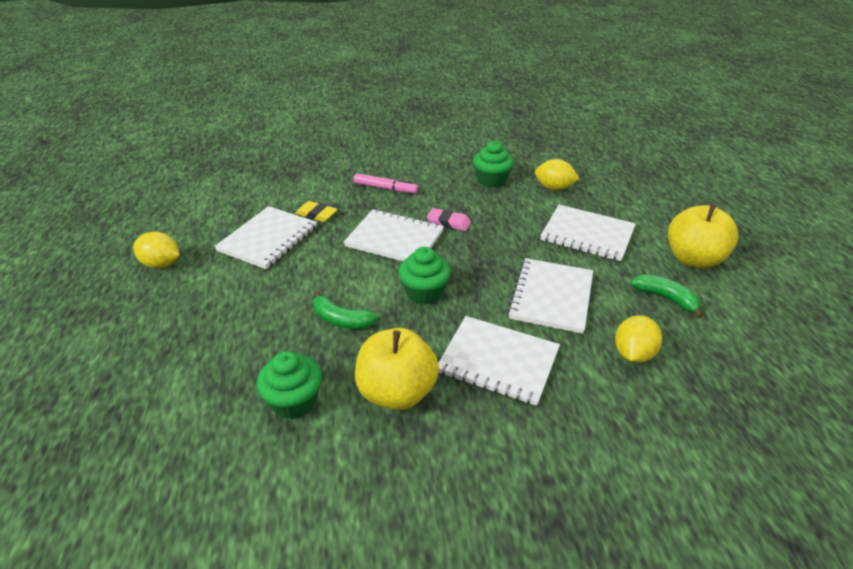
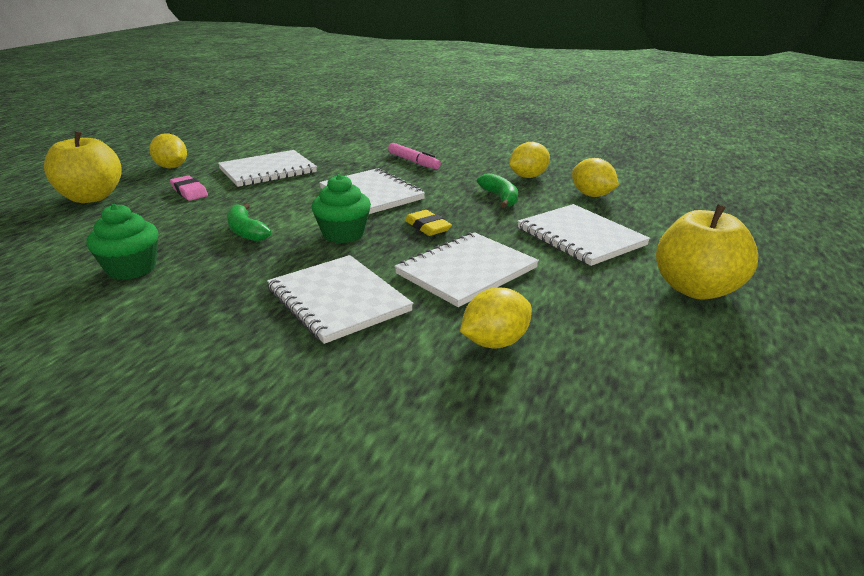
camera: 30 degrees right, 10 degrees down
yellow eraser [295,201,338,222] -> yellow eraser moved to [405,210,452,236]
yellow apple [355,328,439,410] -> yellow apple moved to [44,131,122,203]
pink eraser [427,208,471,231] -> pink eraser moved to [170,176,208,201]
green cupcake [473,141,514,188] -> yellow lemon [509,142,550,178]
green banana [630,274,703,318] -> green banana moved to [477,173,518,208]

